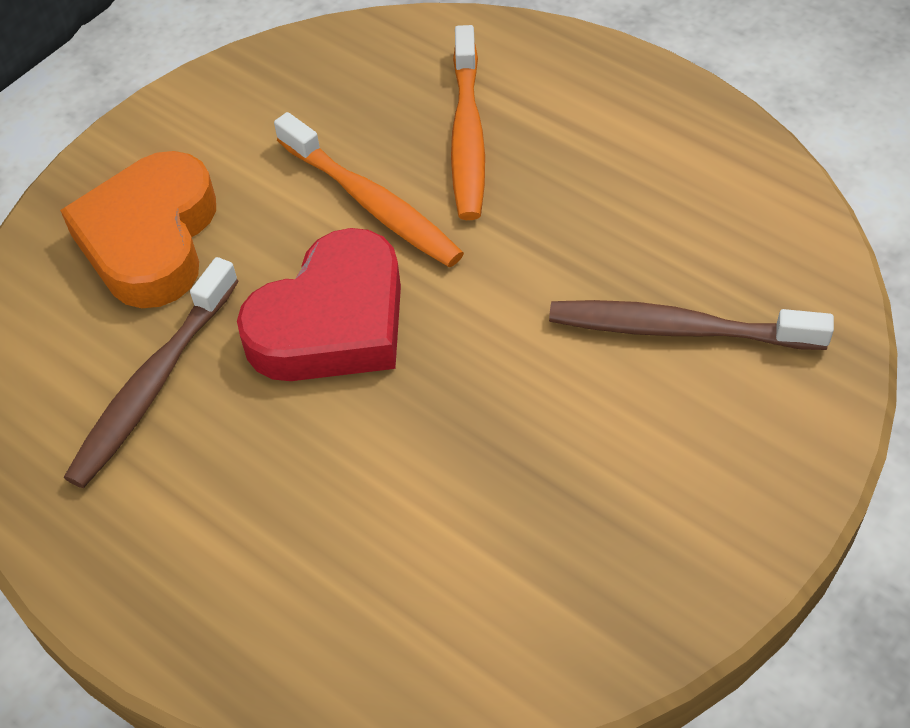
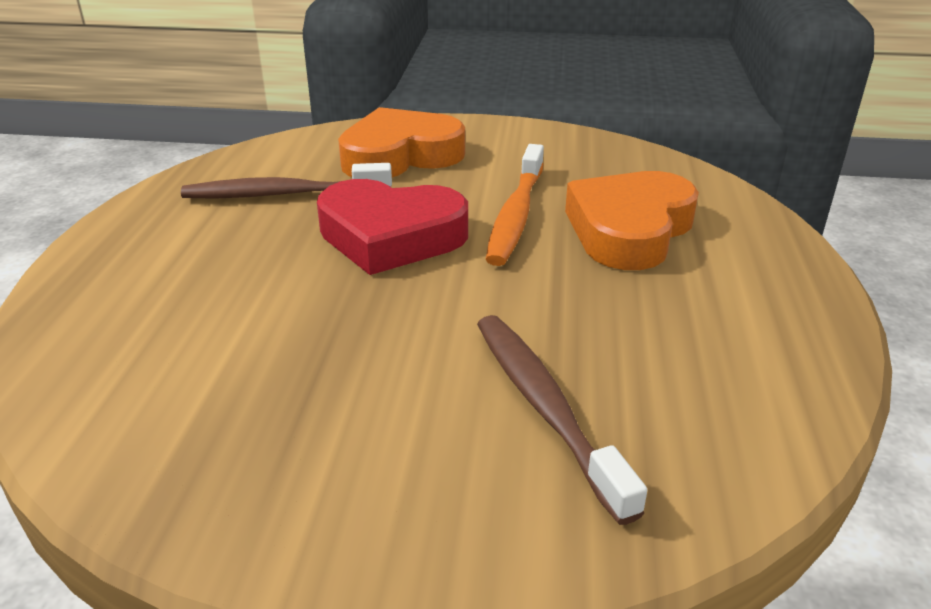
camera: 55 degrees right, 20 degrees down
orange toothbrush [451,25,485,220] -> orange heart [565,171,699,270]

